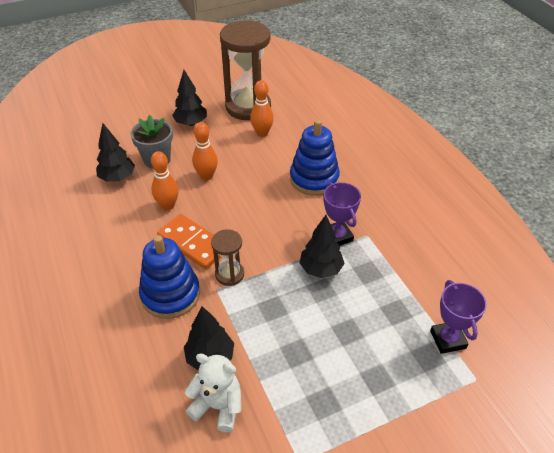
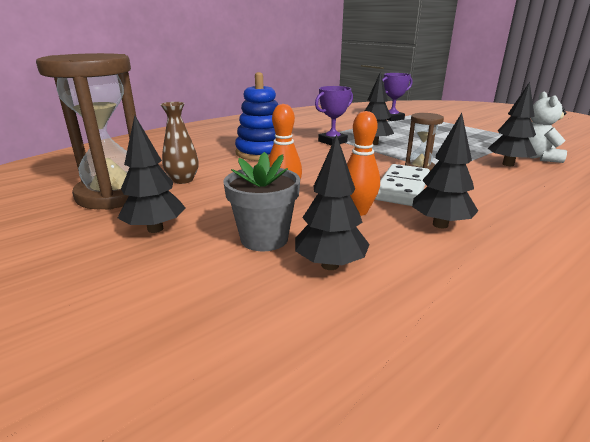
camera: 105 degrees left, 20 degrees down
blue stacking toy [139,235,200,319] -> none
orange domino [157,214,221,269] -> white domino [375,164,430,206]
orange bowling pin [250,80,274,137] -> brown vase [160,102,199,184]
none -> black tree [412,113,478,228]

